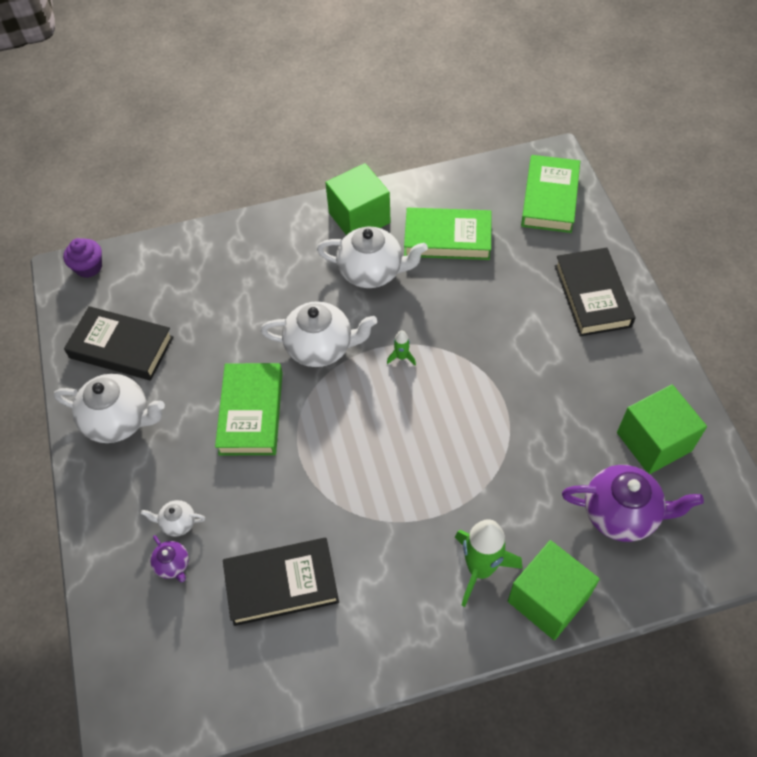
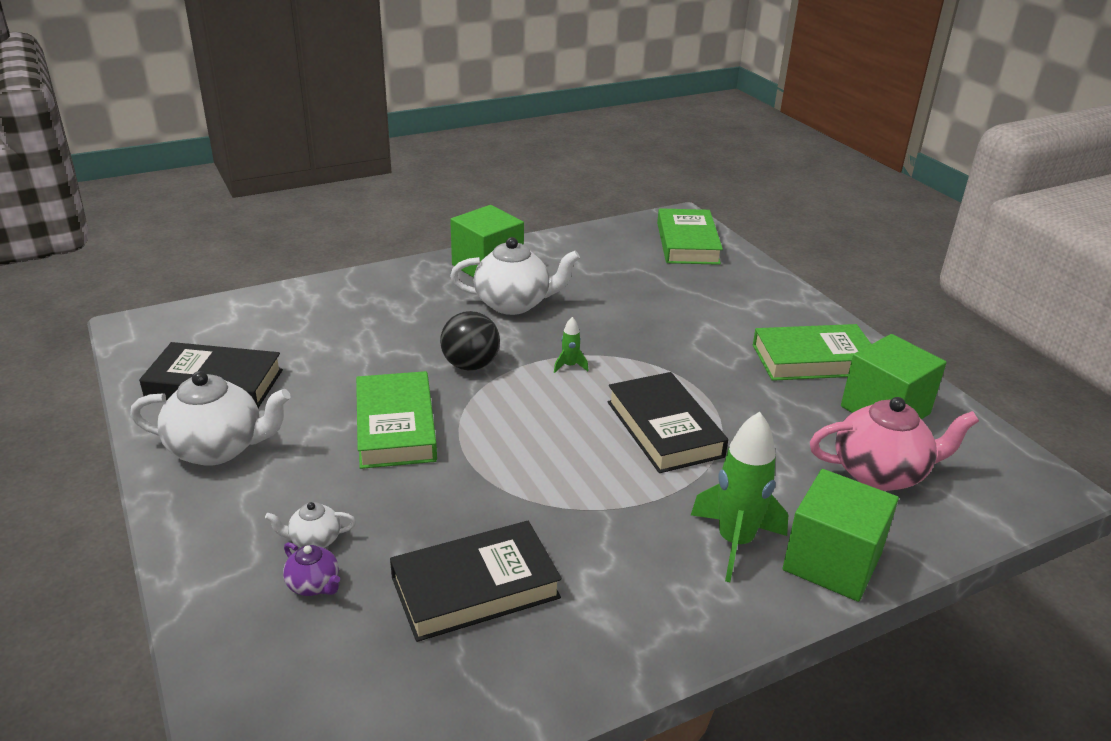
camera: 15 degrees left, 25 degrees down
purple cupcake [63,238,102,278] -> none
white teapot [261,301,377,367] -> black ball [440,311,500,371]
green book [404,208,491,260] -> green book moved to [753,324,871,381]
black book [555,247,636,336] -> black book moved to [608,372,728,473]
purple teapot [562,465,704,542] -> pink teapot [810,397,979,491]

